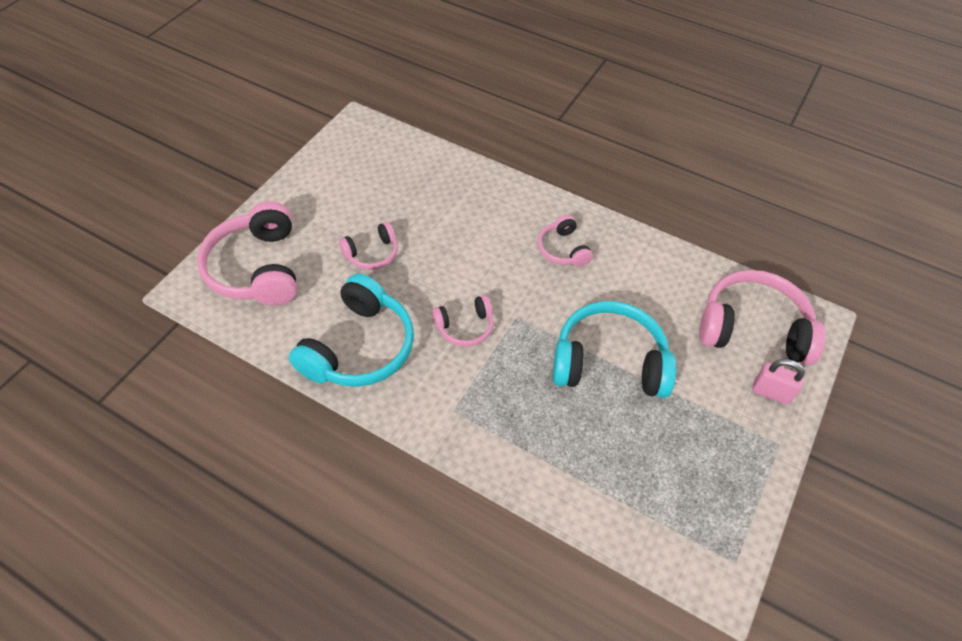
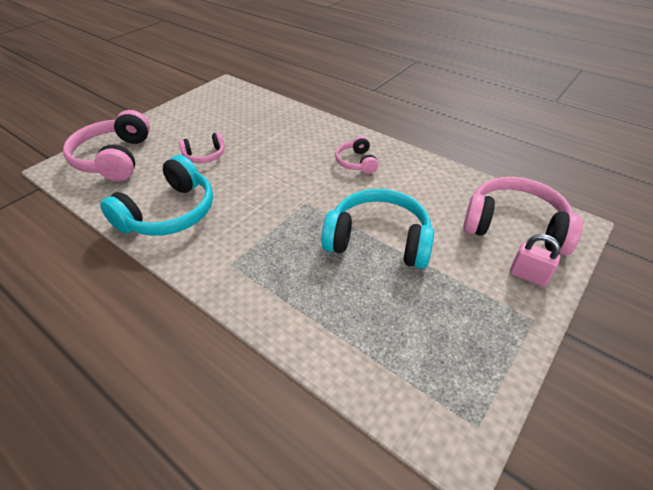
camera: 10 degrees right, 10 degrees down
pink headphones [432,295,494,347] -> none

